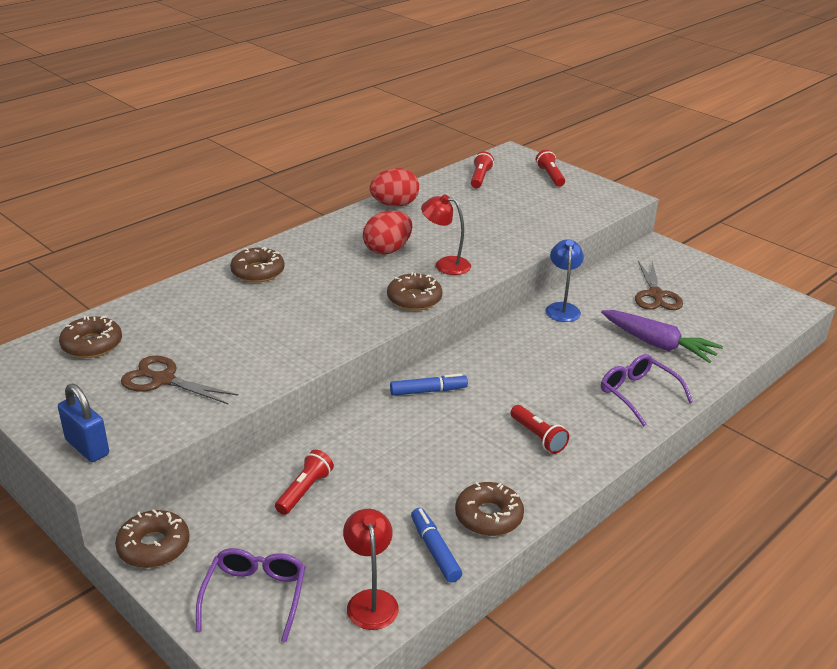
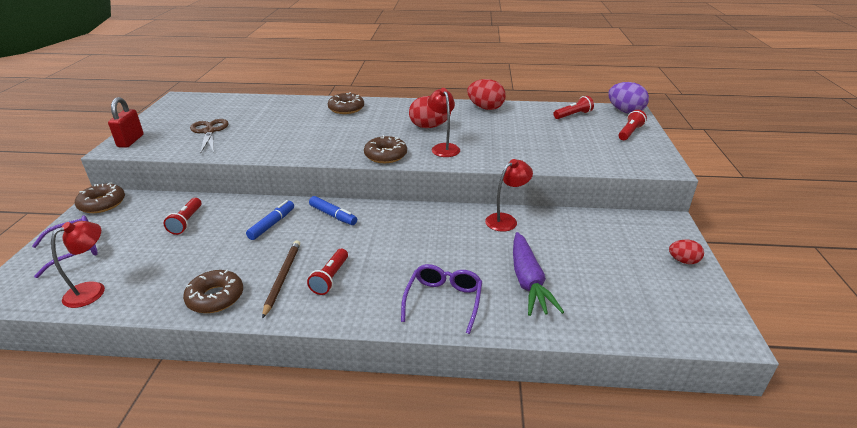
camera: 50 degrees right, 0 degrees up
blue padlock [58,384,109,462] -> red padlock [108,97,144,148]
brown donut [59,316,122,358] -> none
red flashlight [275,450,334,515] -> red flashlight turned 105 degrees clockwise [163,198,202,235]
blue marker [411,508,462,583] -> blue marker moved to [246,200,294,240]
blue lamp [545,239,584,322] -> red lamp [485,159,533,232]
brown scissors [635,261,683,310] -> none
none -> brown pencil [262,240,300,319]
none -> purple egg [608,82,649,113]
none -> red egg [669,240,704,264]

